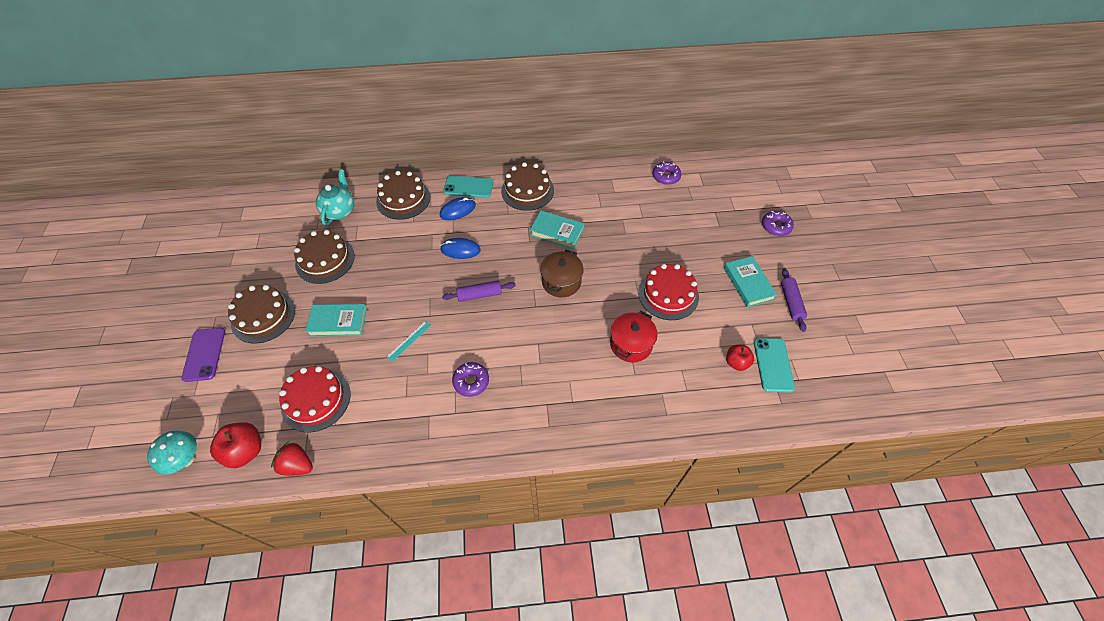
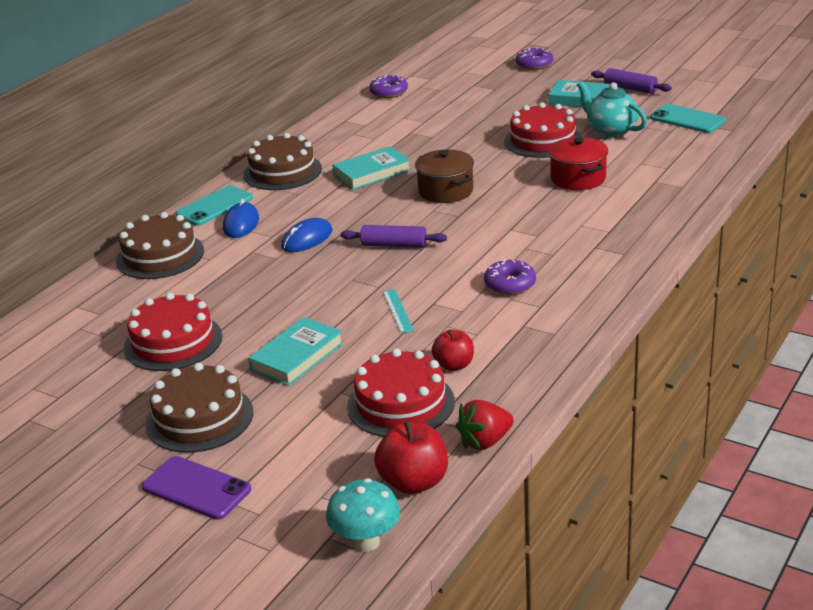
camera: 50 degrees left, 25 degrees down
brown cake [294,230,355,284] -> red cake [124,293,222,371]
turquoise teapot [316,169,354,226] -> turquoise teapot moved to [577,81,647,137]
purple rolling pin [442,280,516,302] -> purple rolling pin turned 75 degrees clockwise [341,225,447,248]
red apple [726,345,754,371] -> red apple moved to [432,329,474,371]

